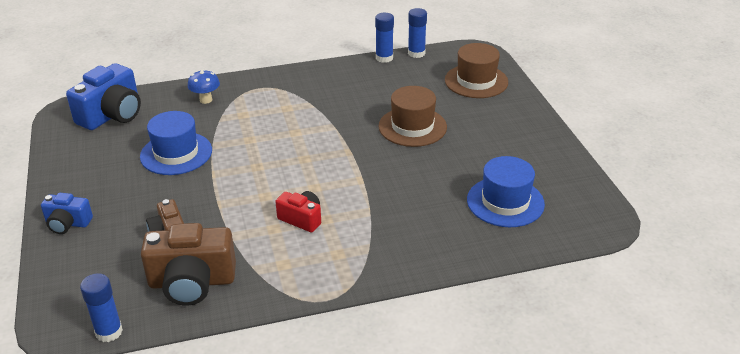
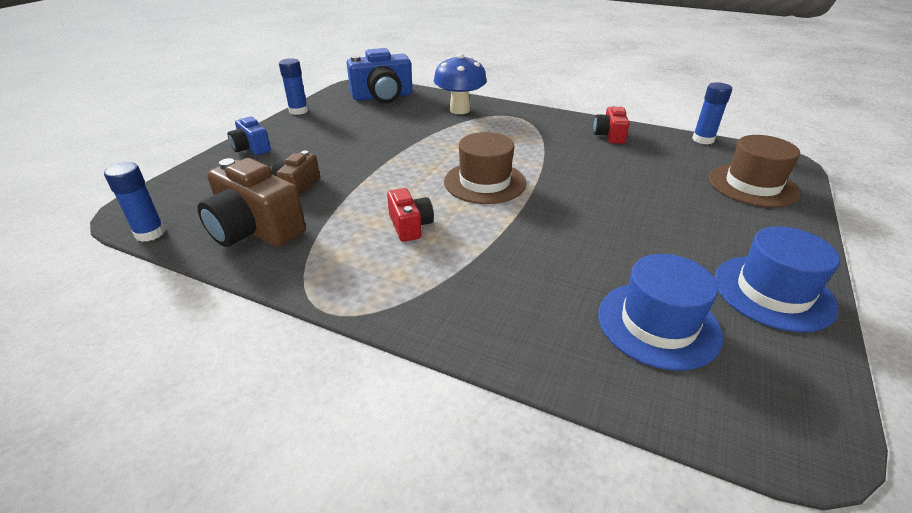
camera: 40 degrees right, 0 degrees up
blue hat [140,111,212,175] -> blue hat moved to [715,226,840,332]
blue mushroom [188,69,220,104] -> blue mushroom [434,54,487,114], size x1.67
blue glue stick [375,13,394,63] -> blue glue stick moved to [279,58,308,115]
brown hat [379,86,447,147] -> brown hat moved to [444,132,526,204]
none -> red camera [593,105,630,144]

